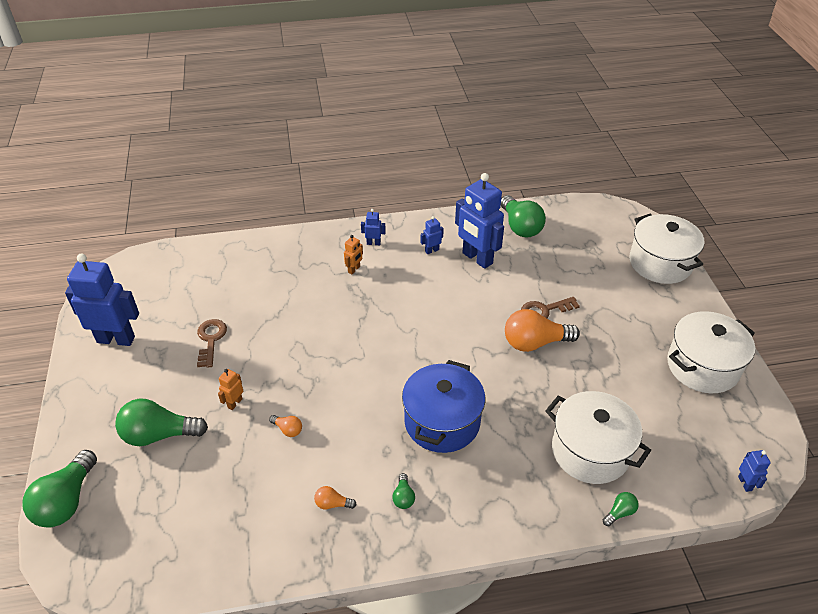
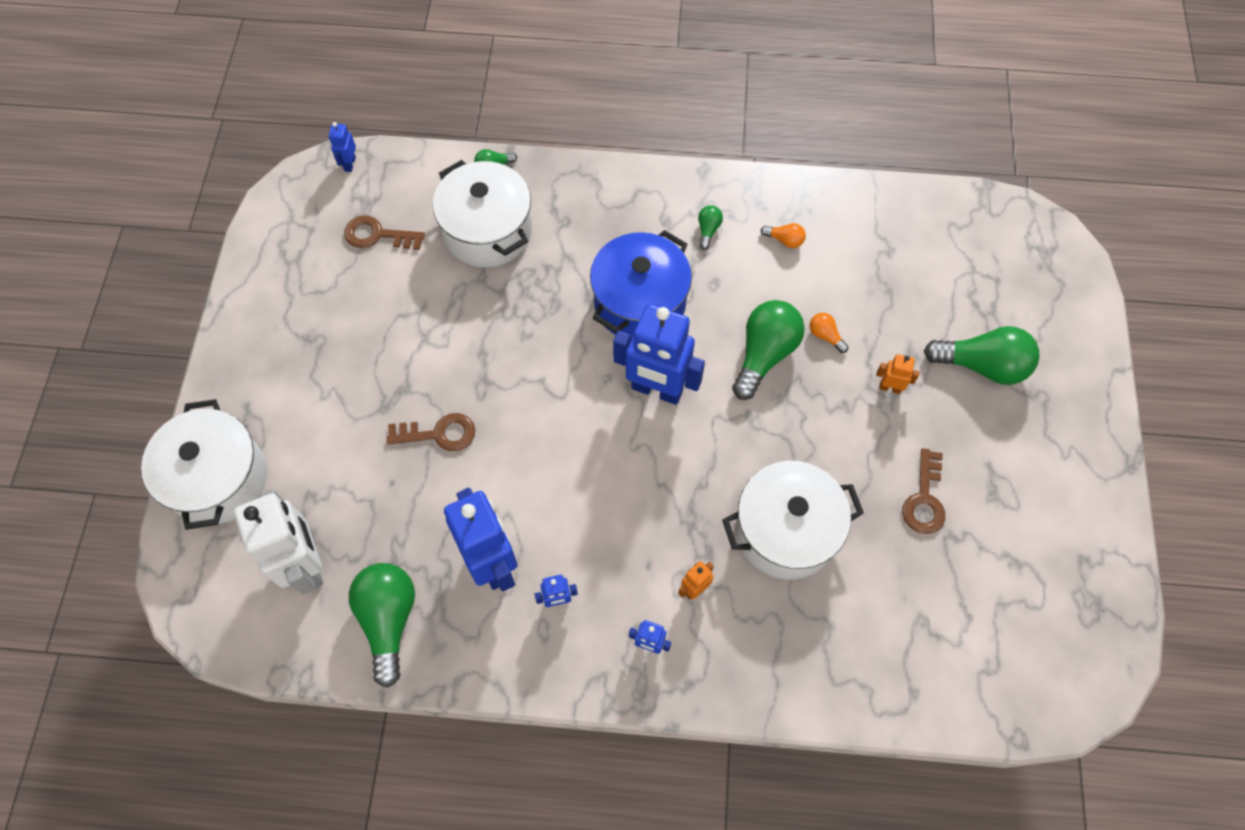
camera: 165 degrees left, 20 degrees up
green light bulb [22,450,97,528] -> green light bulb moved to [732,300,805,400]
blue robot [65,254,139,346] -> blue robot moved to [613,304,705,405]
orange robot [218,369,243,410] -> orange robot turned 120 degrees counterclockwise [876,354,919,394]
orange light bulb [505,309,580,352] -> none
white pot [667,311,755,393] -> white pot moved to [722,461,864,580]
none -> white robot [234,489,323,595]
none -> brown key [344,215,425,250]

